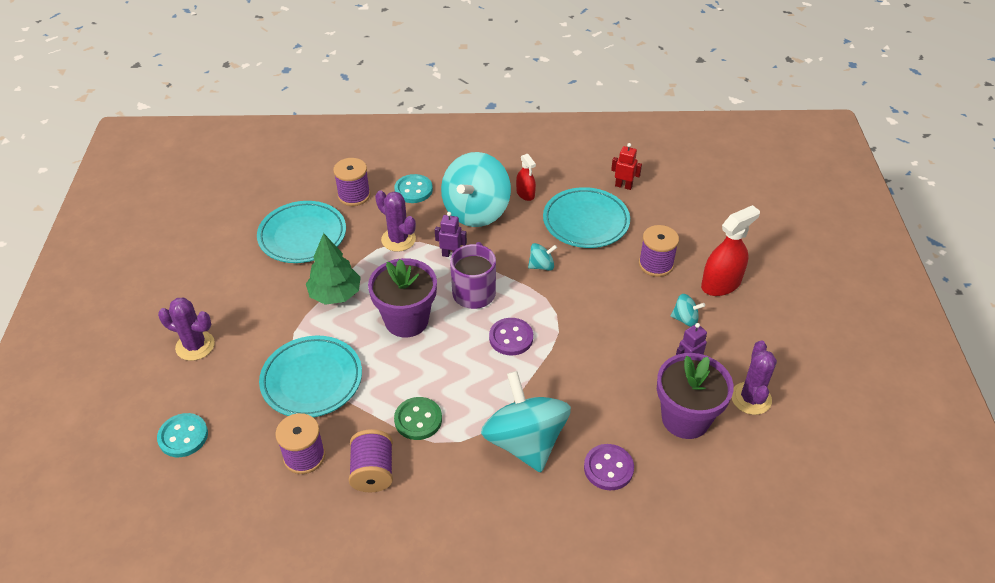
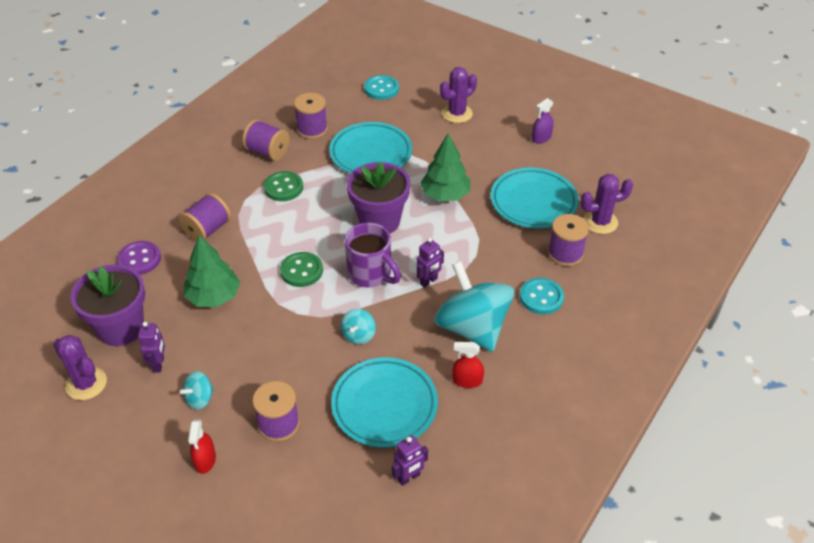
camera: 125 degrees right, 0 degrees up
purple cactus [375,190,416,252] -> purple cactus moved to [581,174,633,234]
turquoise spinning top [481,371,571,472] -> purple spool [179,193,231,241]
purple button [489,318,533,356] -> green button [280,252,323,287]
red robot [611,143,642,190] -> purple robot [392,435,428,486]
red spray bottle [701,205,760,296] -> red spray bottle [188,420,216,474], size x0.57
none -> green tree [184,235,240,307]
none -> purple spray bottle [532,98,554,144]

